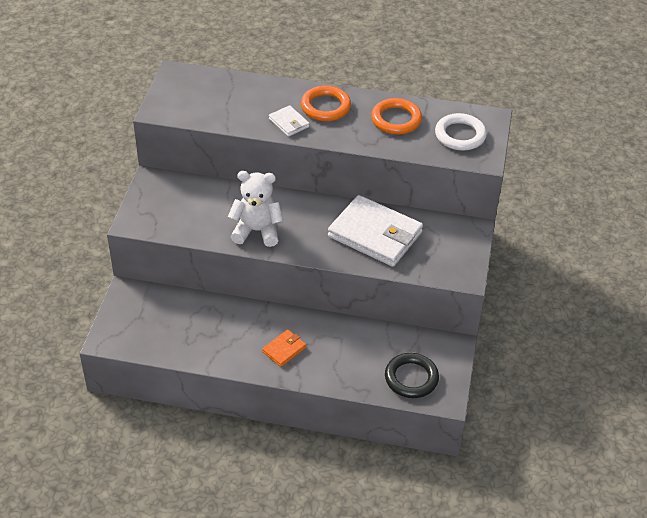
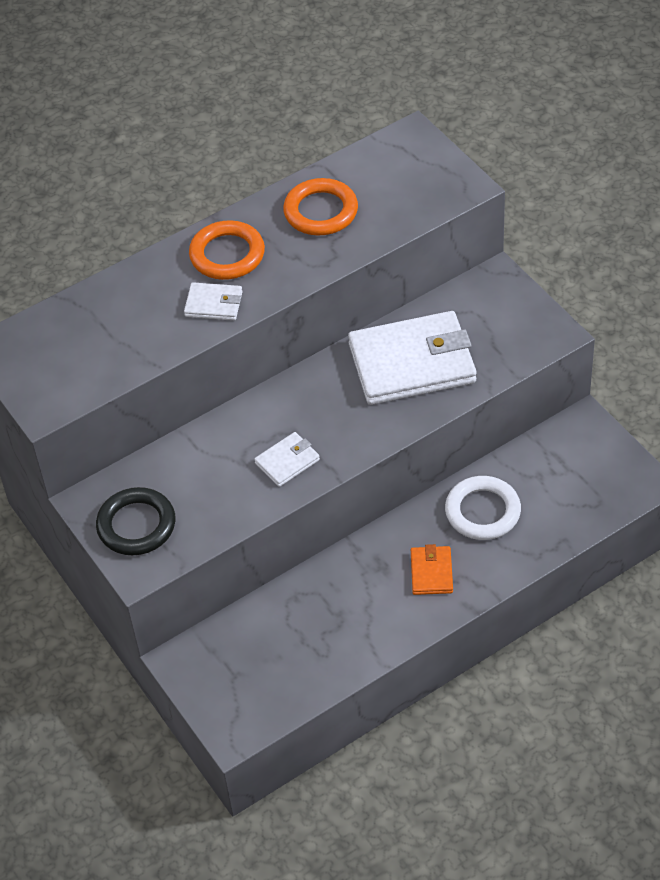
camera: 40 degrees left, 5 degrees up
white teddy bear [228,171,283,247] -> white wallet [254,432,320,487]
black ring [385,353,439,398] -> black ring moved to [96,487,175,555]
white ring [435,113,487,151] -> white ring moved to [445,476,521,540]

